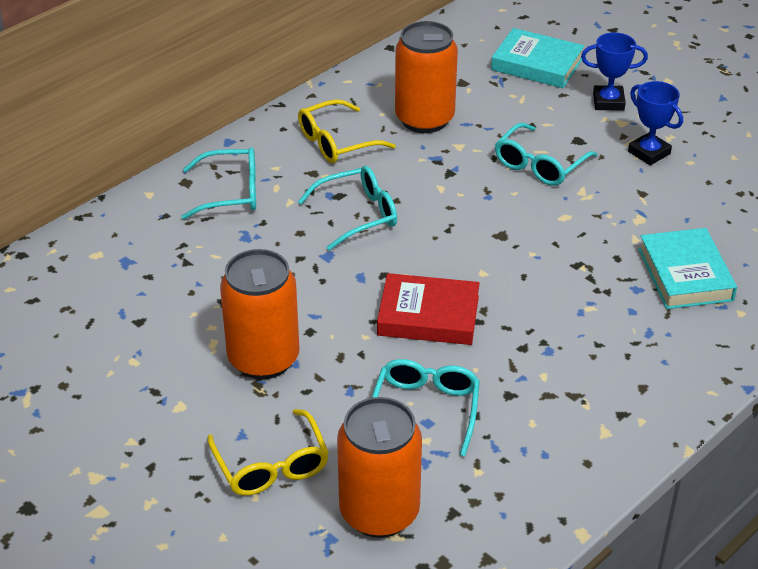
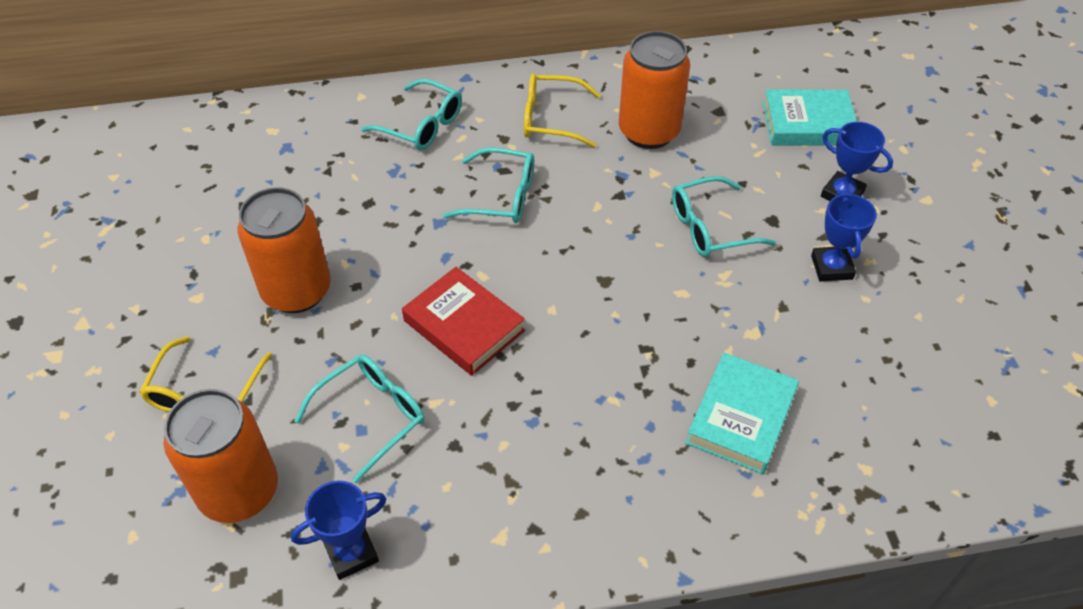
camera: 35 degrees right, 10 degrees up
turquoise book [491,28,584,88] -> turquoise book turned 60 degrees counterclockwise [763,90,857,146]
none -> blue trophy [291,481,386,580]

